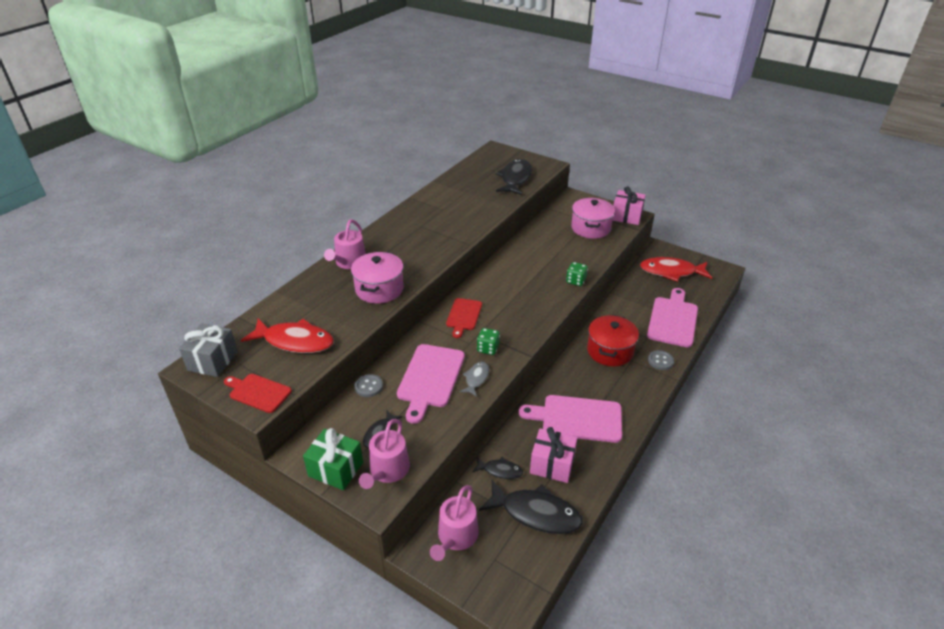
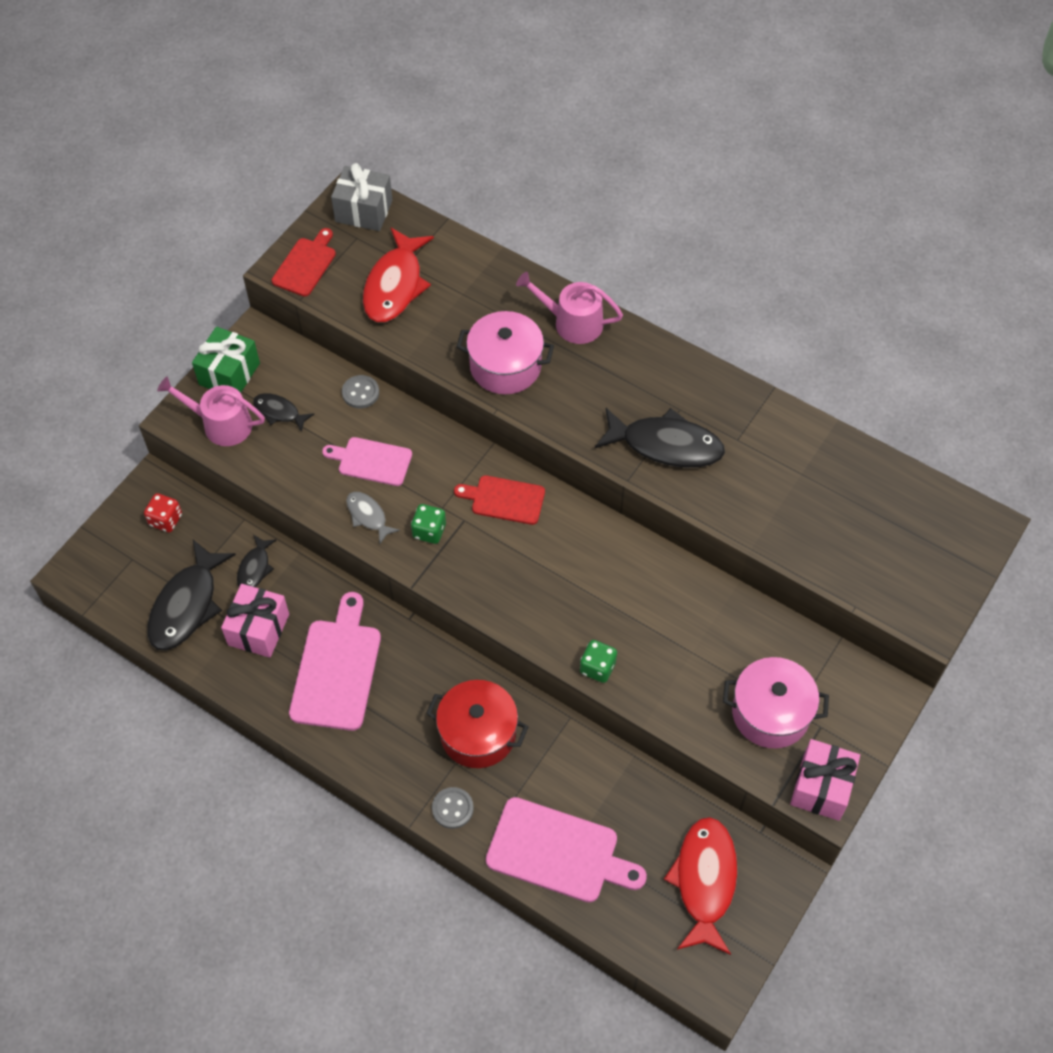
camera: 90 degrees right, 20 degrees up
pink cutting board [397,344,465,424] -> pink cutting board [322,437,412,486], size x0.62
pink watering can [430,485,479,561] -> red dice [144,493,182,533]
grey fish [460,362,489,397] -> grey fish turned 150 degrees counterclockwise [346,492,400,544]
black fish [496,159,532,195] -> black fish moved to [595,408,725,468]

